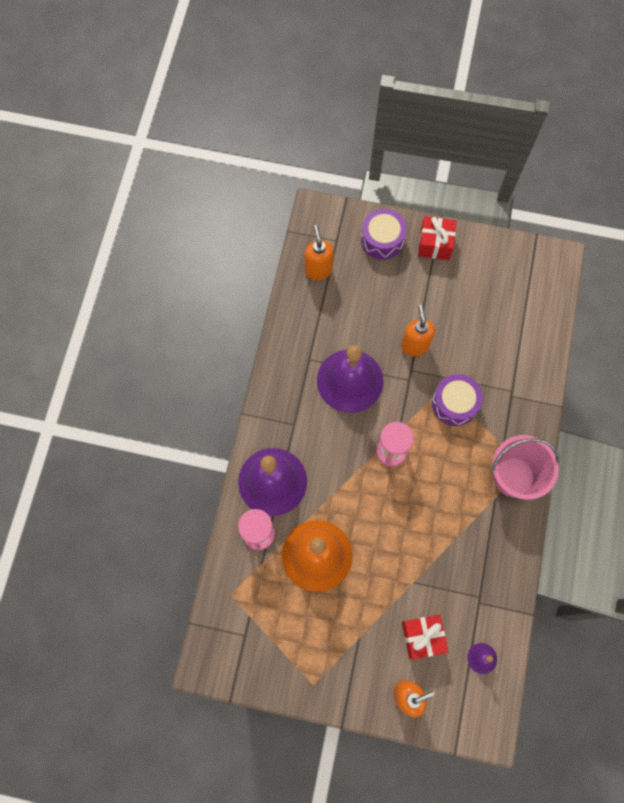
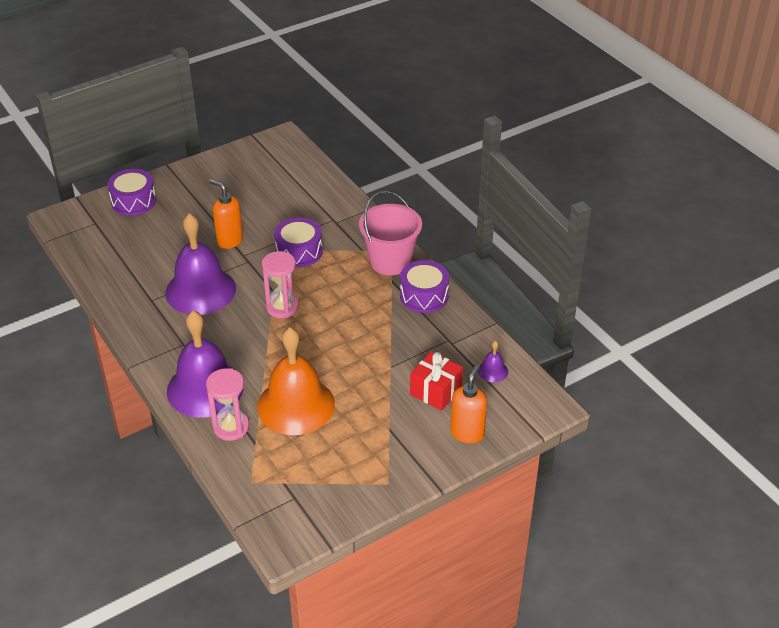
camera: 45 degrees left, 30 degrees down
orange soap dispenser [305,225,334,280] -> none
red gift [418,217,456,260] -> none
none -> purple drum [400,260,449,313]

